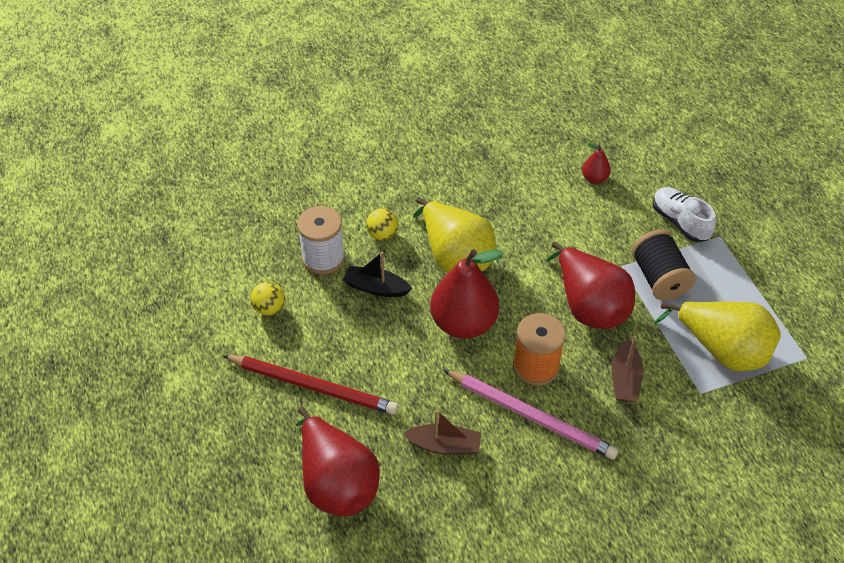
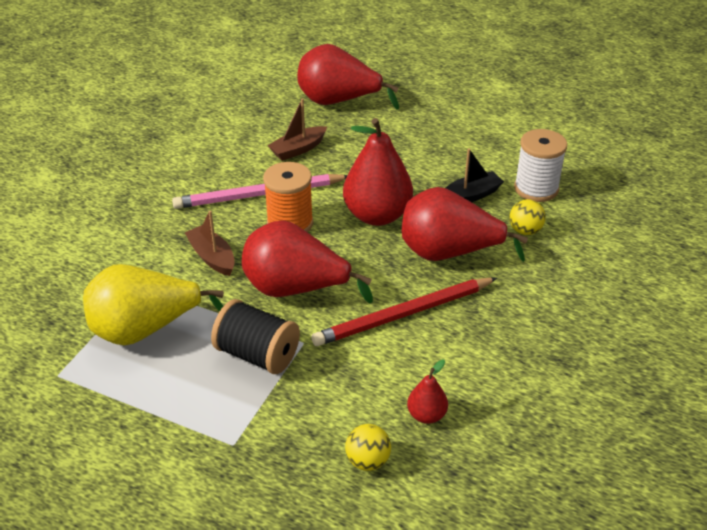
camera: 135 degrees right, 10 degrees down
red pencil [222,355,398,415] -> red pencil moved to [311,278,497,346]
yellow ball [251,282,285,316] -> yellow ball moved to [345,424,391,471]
yellow pear [413,197,496,273] -> red pear [402,187,528,262]
white shoe [653,187,716,242] -> none

